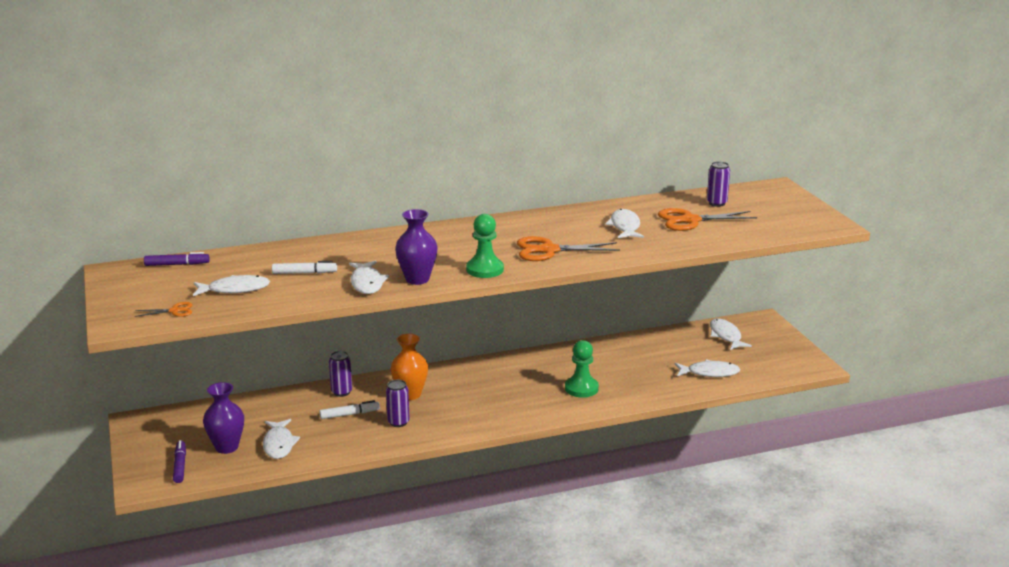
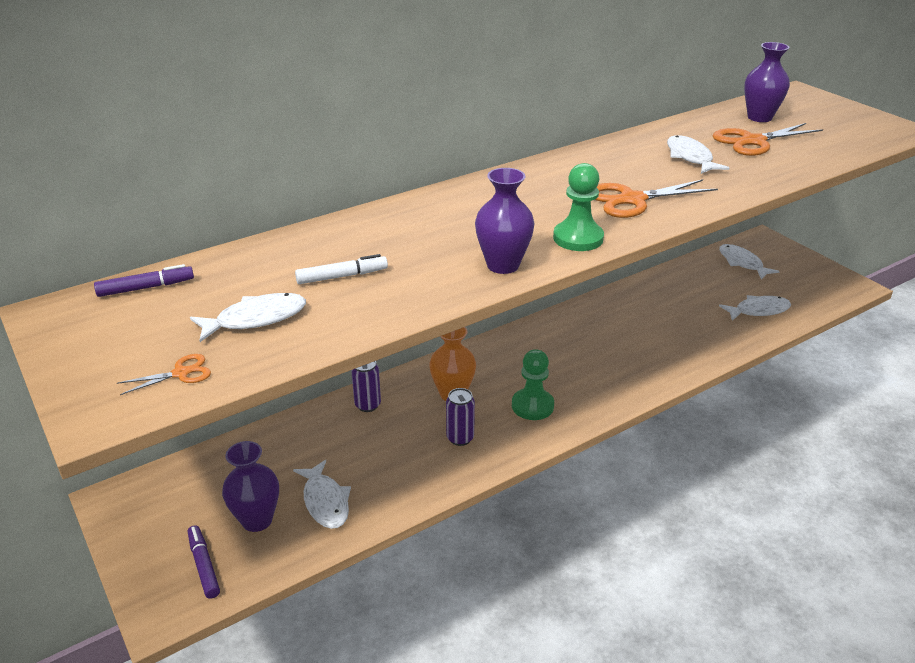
camera: 15 degrees left, 10 degrees up
white marker [320,400,380,419] -> none
white fish [349,261,389,294] -> none
green pawn [565,340,599,398] -> green pawn moved to [512,349,554,420]
purple can [707,161,730,207] -> purple vase [744,42,790,122]

